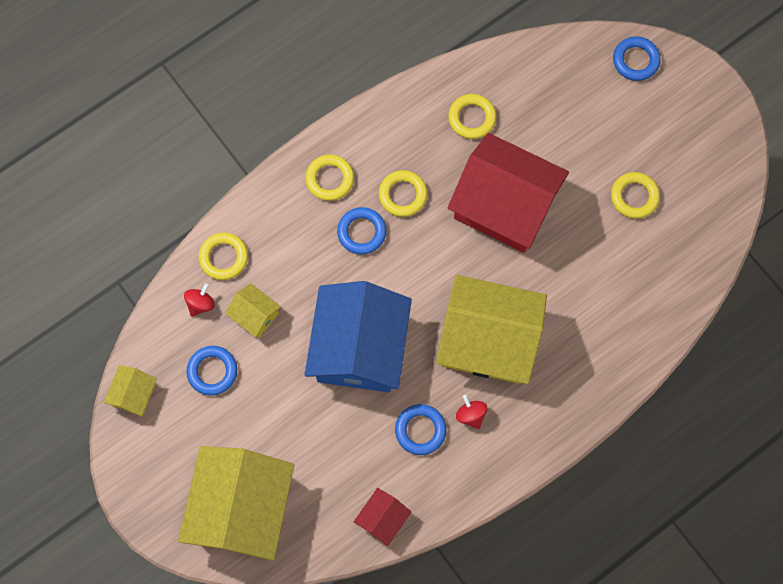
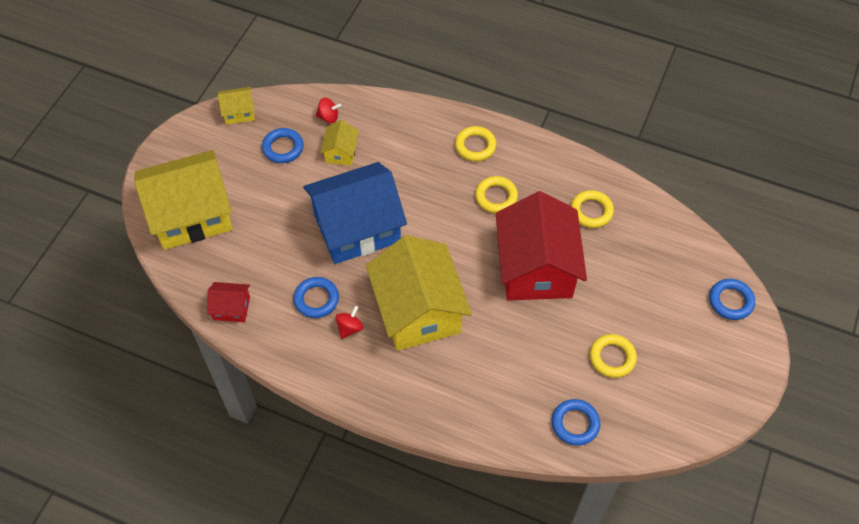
camera: 60 degrees right, 15 degrees down
yellow ring [199,233,248,280] -> none
blue ring [337,207,386,254] -> blue ring moved to [552,399,600,446]

